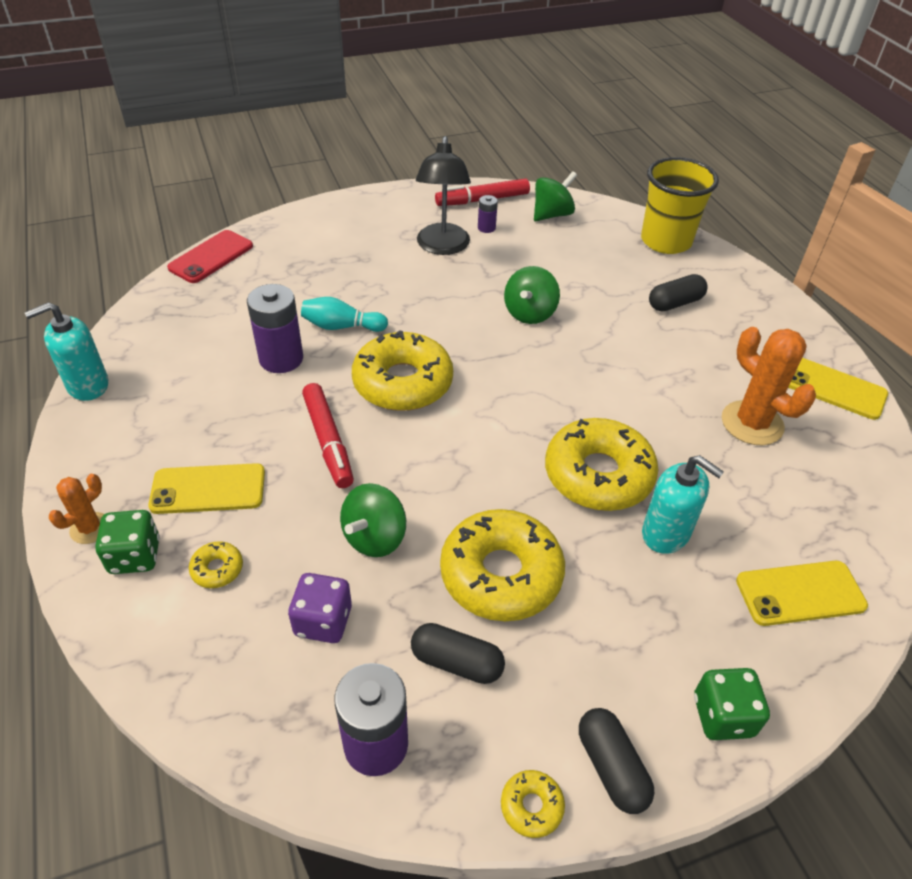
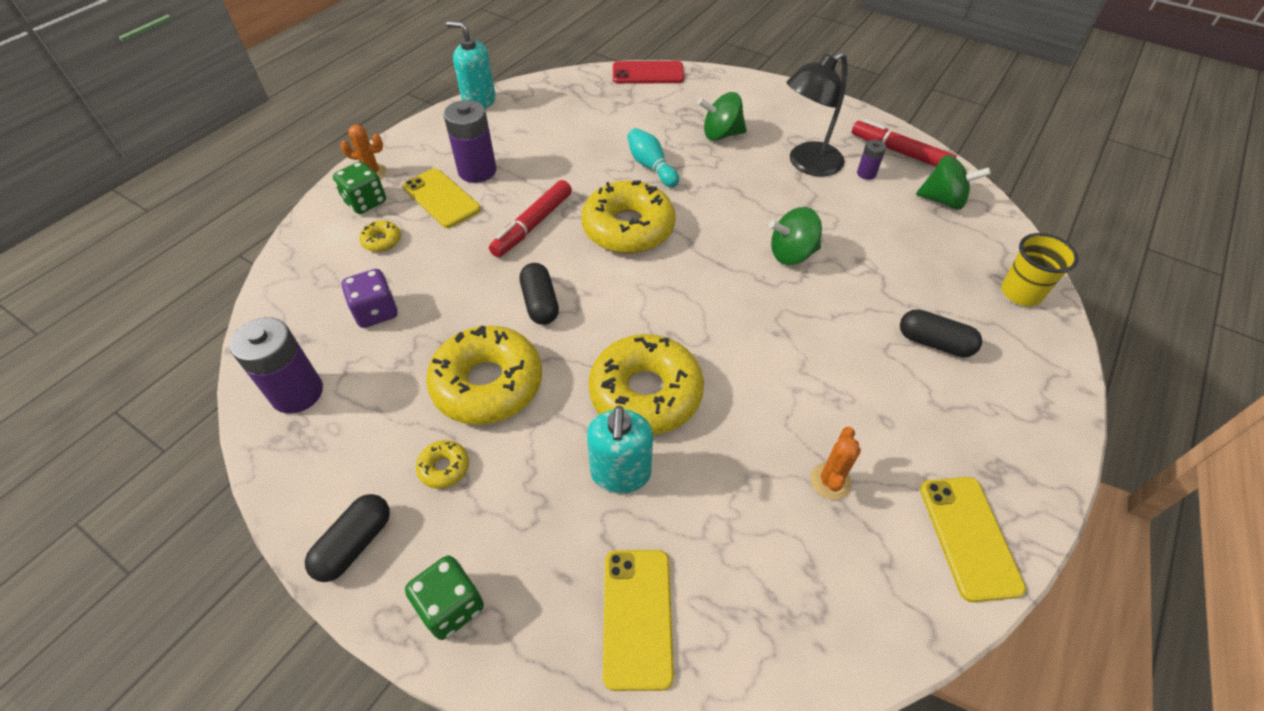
camera: 55 degrees right, 5 degrees up
purple battery [247,284,303,373] -> purple battery moved to [443,100,497,183]
green spinning top [340,483,406,557] -> green spinning top moved to [698,92,747,141]
black capsule [411,623,505,684] -> black capsule moved to [520,263,559,325]
yellow donut [501,770,565,838] -> yellow donut moved to [416,440,469,489]
yellow cup [641,157,719,254] -> yellow cup [1001,233,1079,306], size x0.64
orange cactus [722,327,816,445] -> orange cactus [810,427,861,500], size x0.55
yellow phone [736,561,868,626] -> yellow phone turned 45 degrees clockwise [603,550,674,691]

